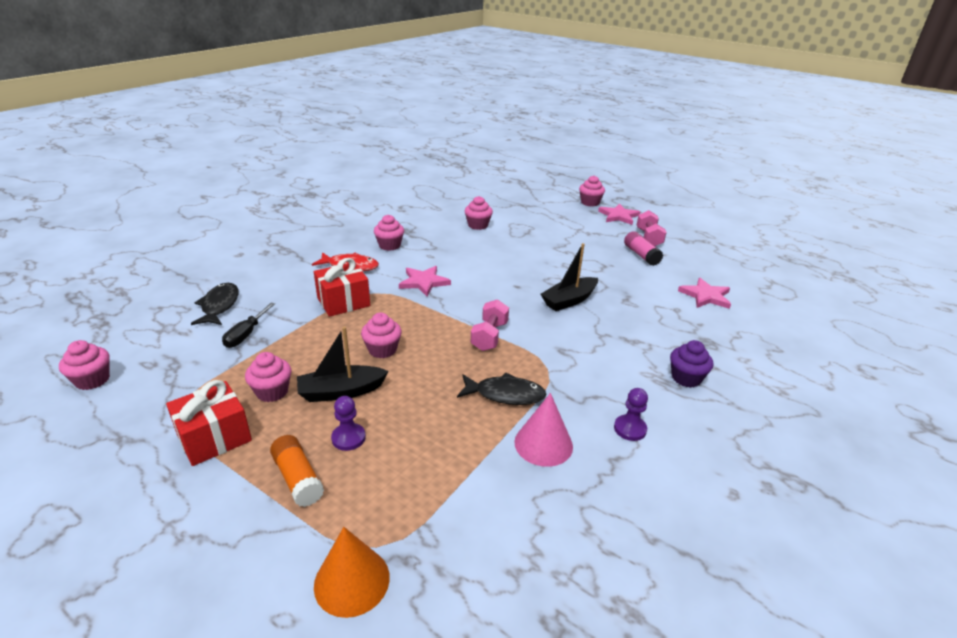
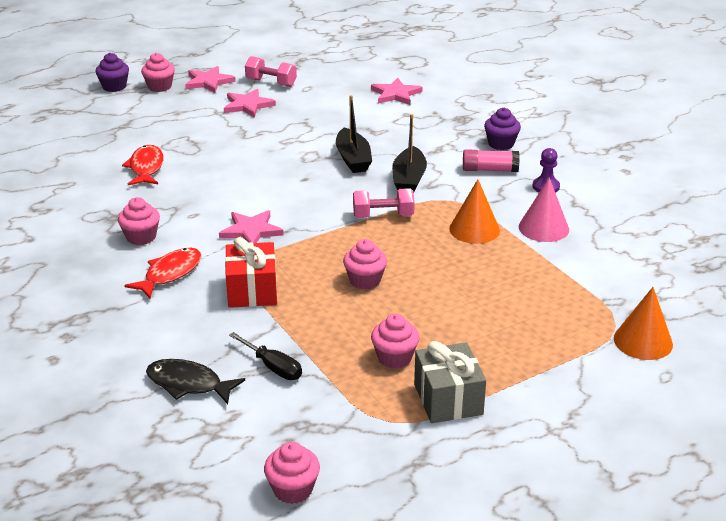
camera: 65 degrees left, 0 degrees up
red gift [166,380,252,466] -> grey gift [414,341,486,423]
orange glue stick [270,435,324,507] -> none
black boat [297,327,389,402] -> black boat moved to [392,114,427,192]
purple pawn [331,396,366,451] -> none
black fish [457,372,547,405] -> orange cone [449,180,500,244]
pink cupcake [465,196,493,230] -> red fish [122,145,164,185]
pink dumbbell [471,299,509,351] -> pink dumbbell turned 45 degrees counterclockwise [353,188,415,218]
pink glue stick [624,231,663,266] -> pink glue stick moved to [463,149,520,172]
none -> purple cupcake [95,53,129,92]
none -> pink star [224,89,276,118]

